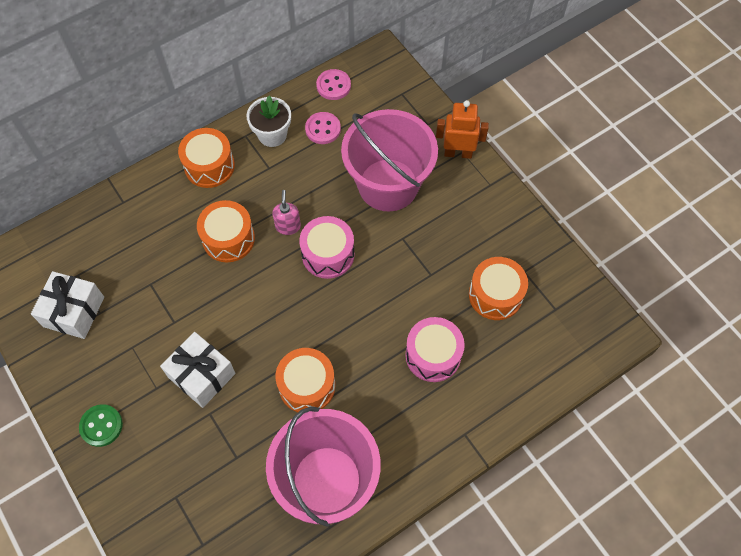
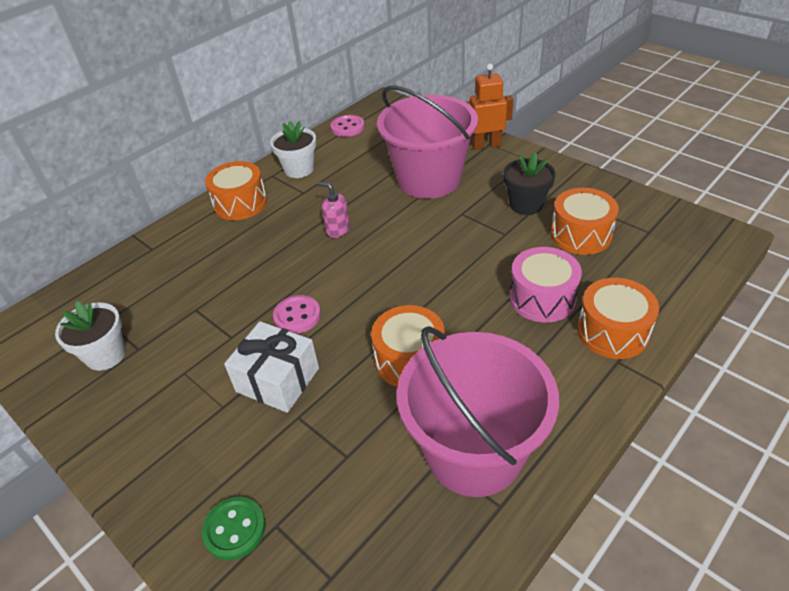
camera: 10 degrees left, 20 degrees down
white gift [31,271,104,339] -> white flower pot [55,301,126,371]
green button [79,404,123,447] -> green button moved to [202,497,266,560]
orange drum [197,200,255,262] -> orange drum moved to [577,278,659,359]
pink soap dispenser [272,190,301,235] -> pink soap dispenser turned 45 degrees counterclockwise [317,182,350,238]
pink drum [299,216,355,279] -> none
pink button [305,112,341,144] -> pink button moved to [273,295,321,334]
none -> black flower pot [504,152,556,215]

